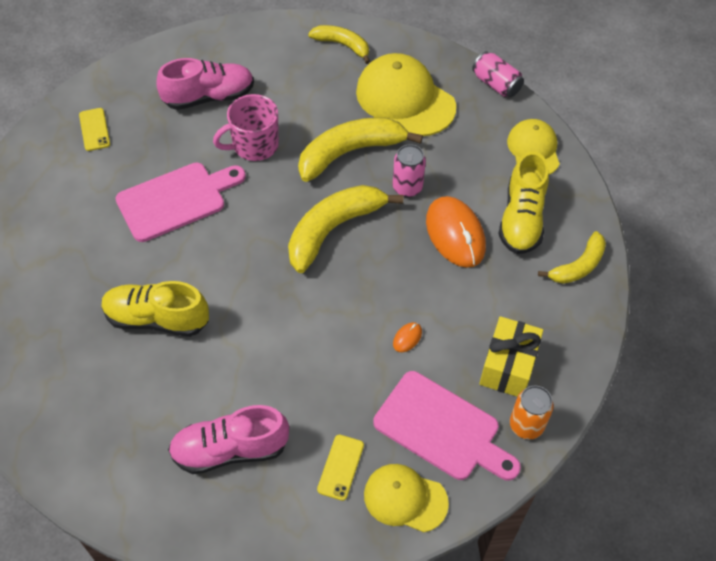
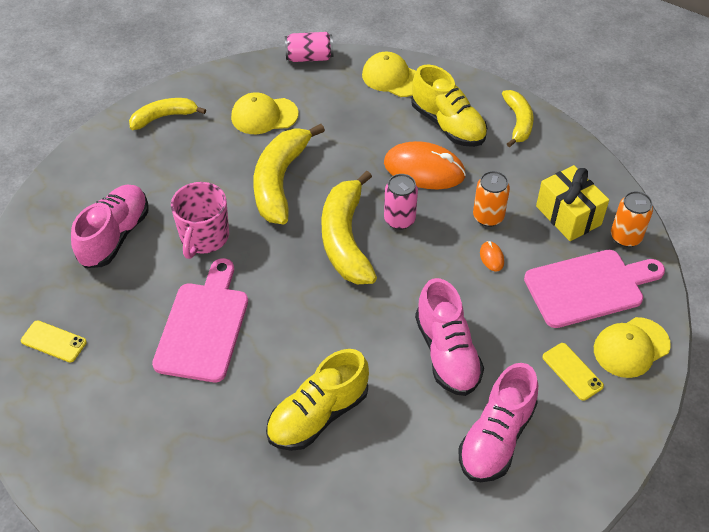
camera: 50 degrees left, 5 degrees down
yellow cap [356,53,456,136] -> yellow cap [231,92,299,134], size x0.61
pink can [393,144,426,197] -> pink can moved to [384,174,418,230]
none -> pink shoe [415,278,484,396]
none -> orange can [473,171,510,227]

